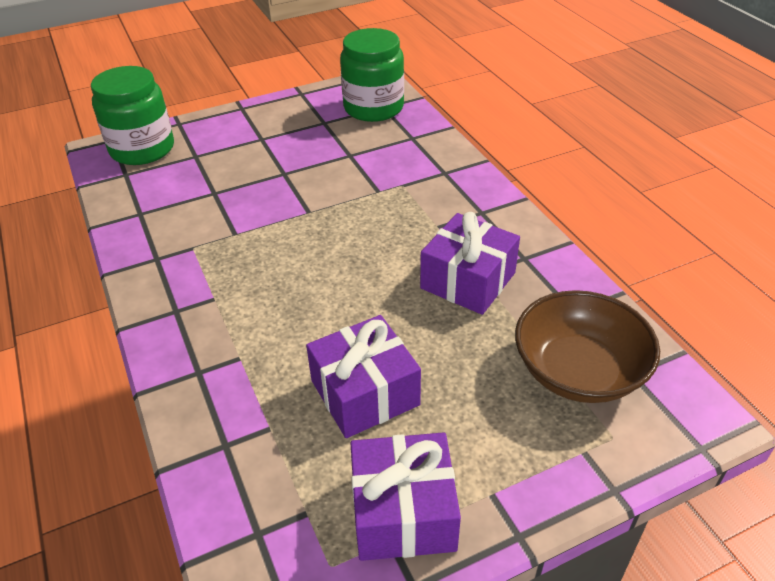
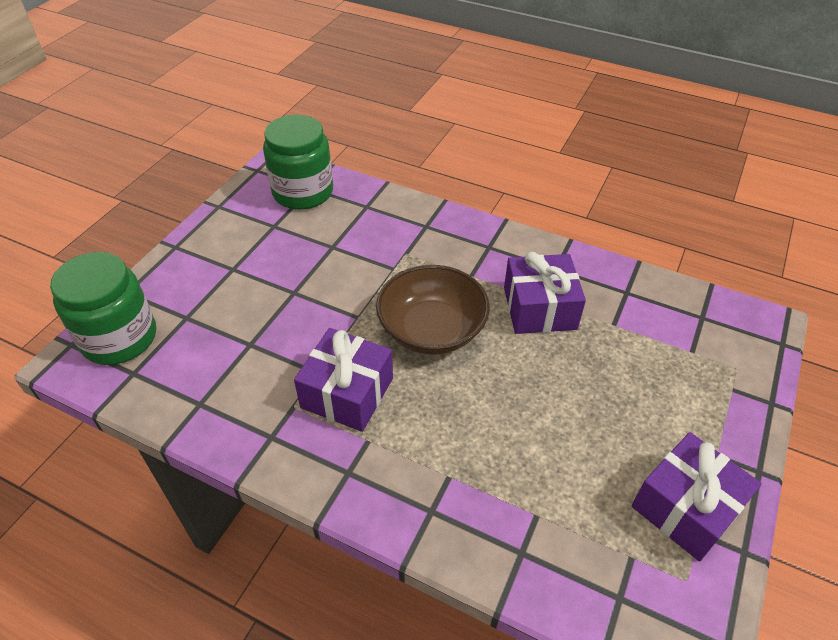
camera: 40 degrees left, 5 degrees up
purple gift [306,315,421,438] -> purple gift moved to [294,328,393,432]
brown bowl [515,290,660,403] -> brown bowl moved to [376,265,490,355]

